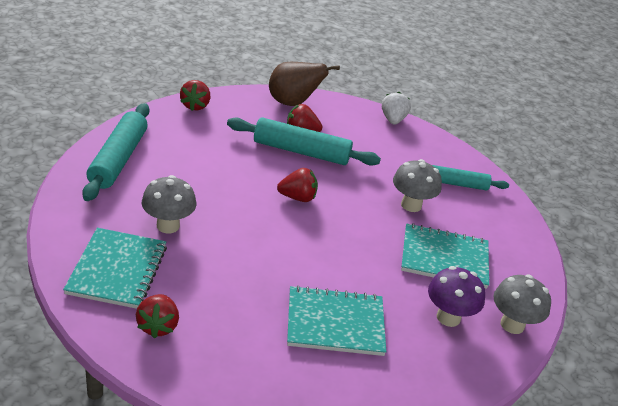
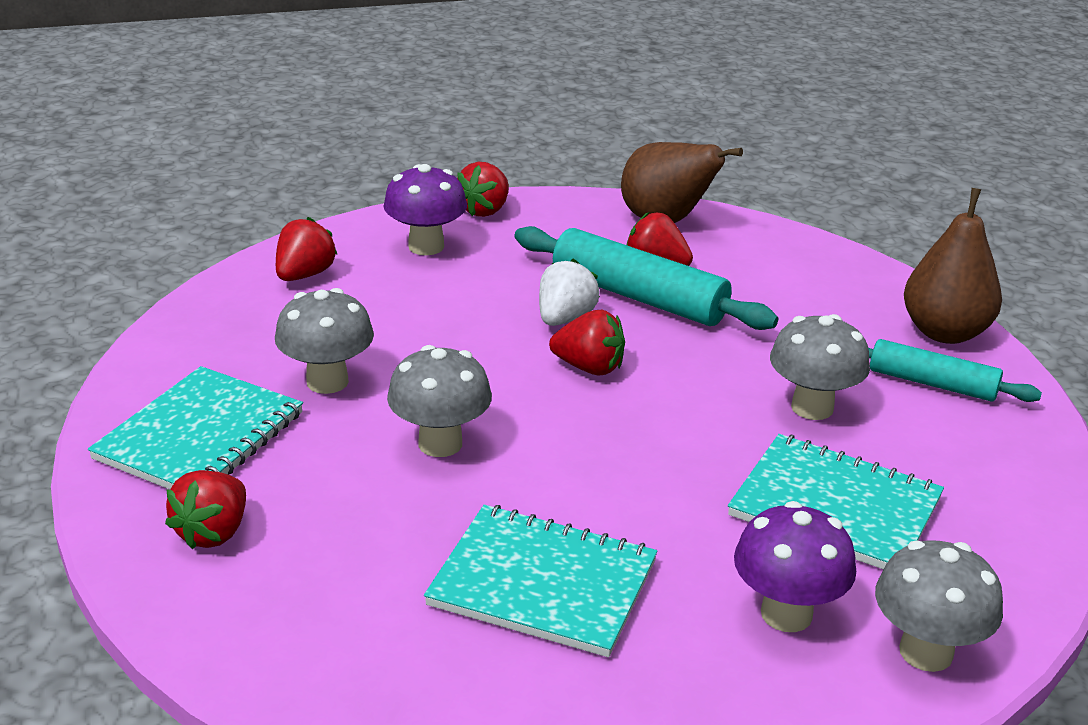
camera: 25 degrees right, 5 degrees down
turquoise rolling pin [82,103,150,201] -> red strawberry [276,217,338,281]
white strawberry [382,92,411,125] -> white strawberry moved to [539,259,600,326]
none -> purple mushroom [383,164,467,255]
none -> grey mushroom [387,345,492,457]
none -> brown pear [904,188,1002,344]

